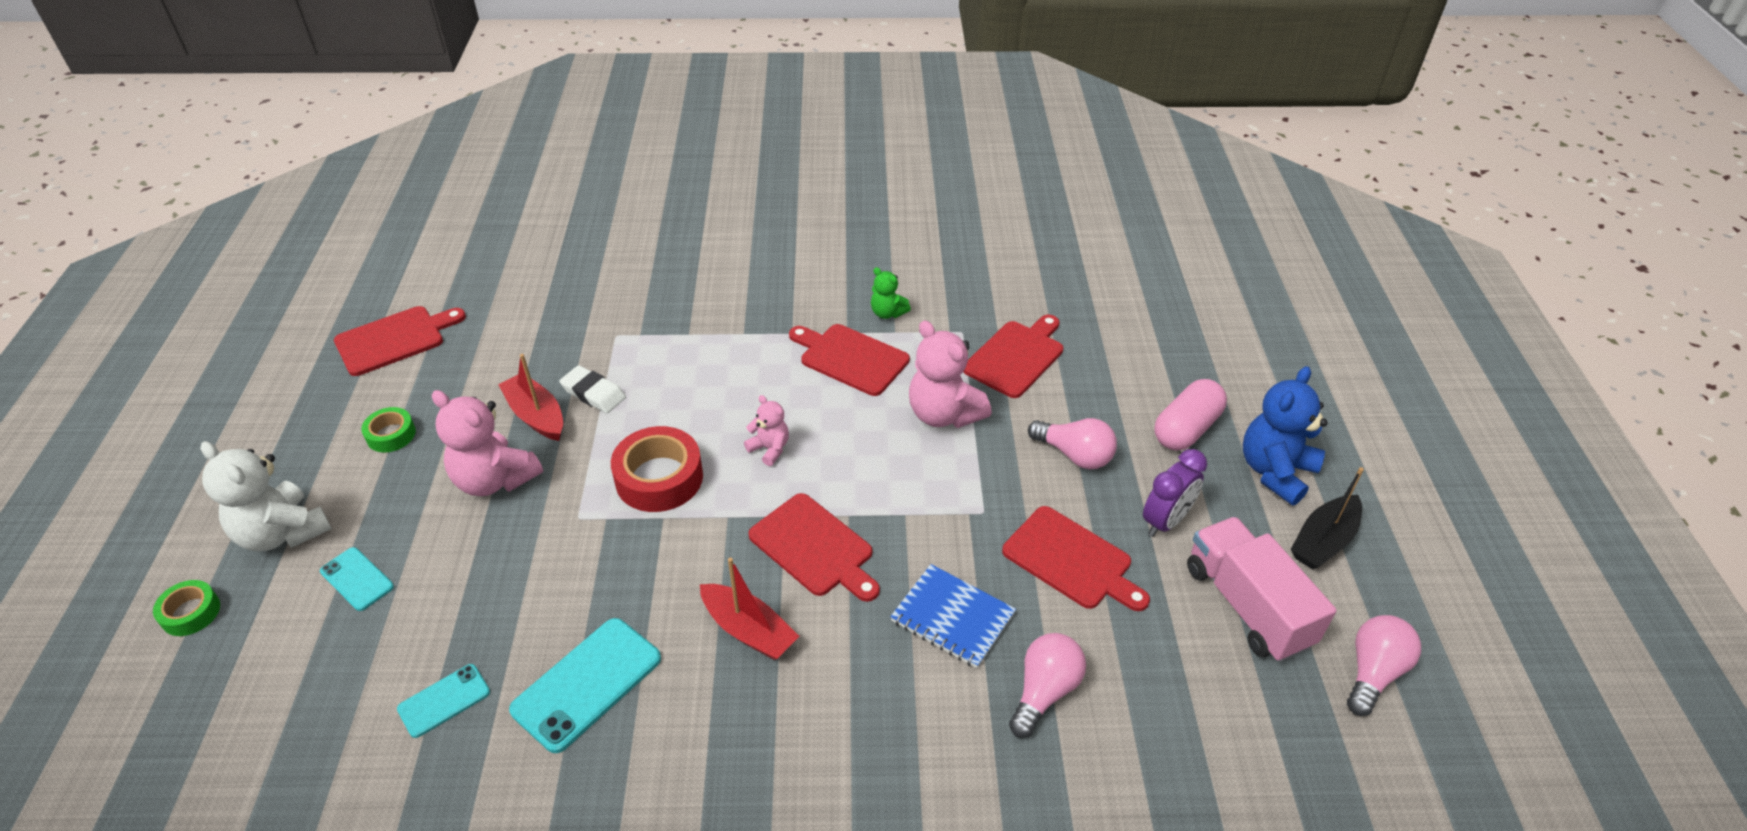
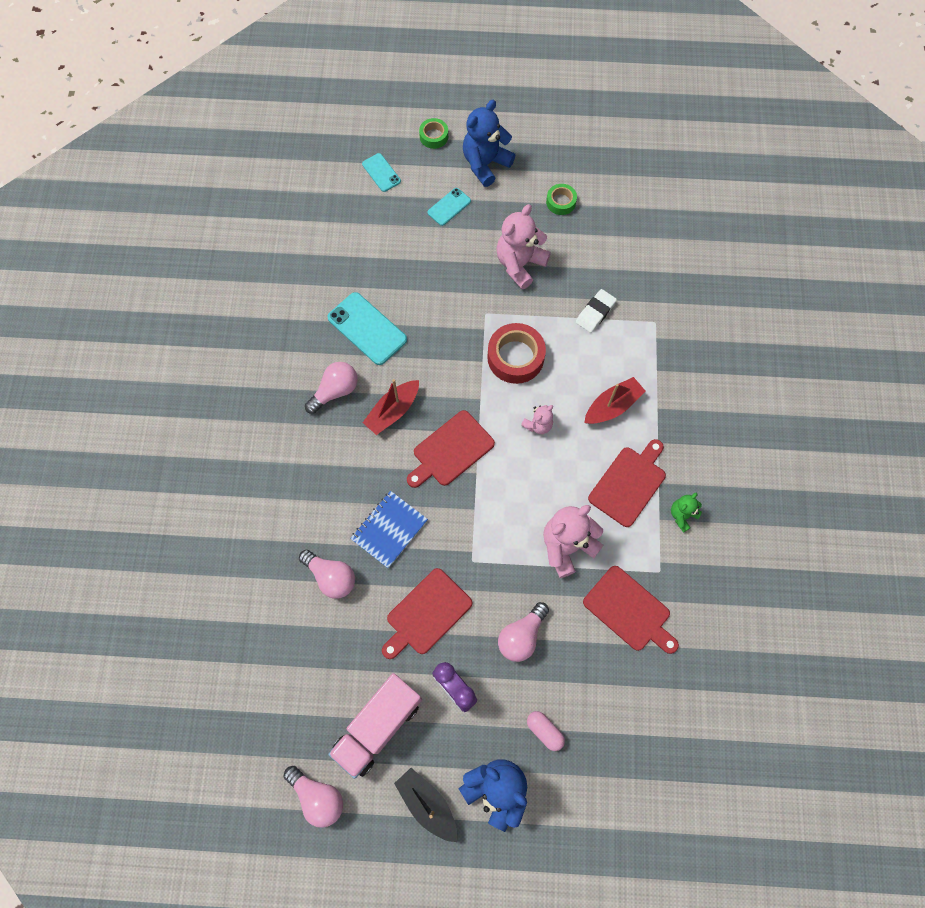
camera: 95 degrees right, 25 degrees up
white teddy bear [200,441,332,551] -> blue teddy bear [463,100,515,187]
red cutting board [334,306,466,376] -> none
turquoise phone [397,664,490,738] -> turquoise phone moved to [362,153,401,192]
red boat [498,354,563,441] -> red boat moved to [584,377,646,424]
pink capsule [1154,379,1227,451] -> pink capsule [527,711,565,751], size x0.59
pink truck [1187,517,1337,662] -> pink truck turned 150 degrees clockwise [328,673,422,779]
none -> pink light bulb [305,362,358,414]

